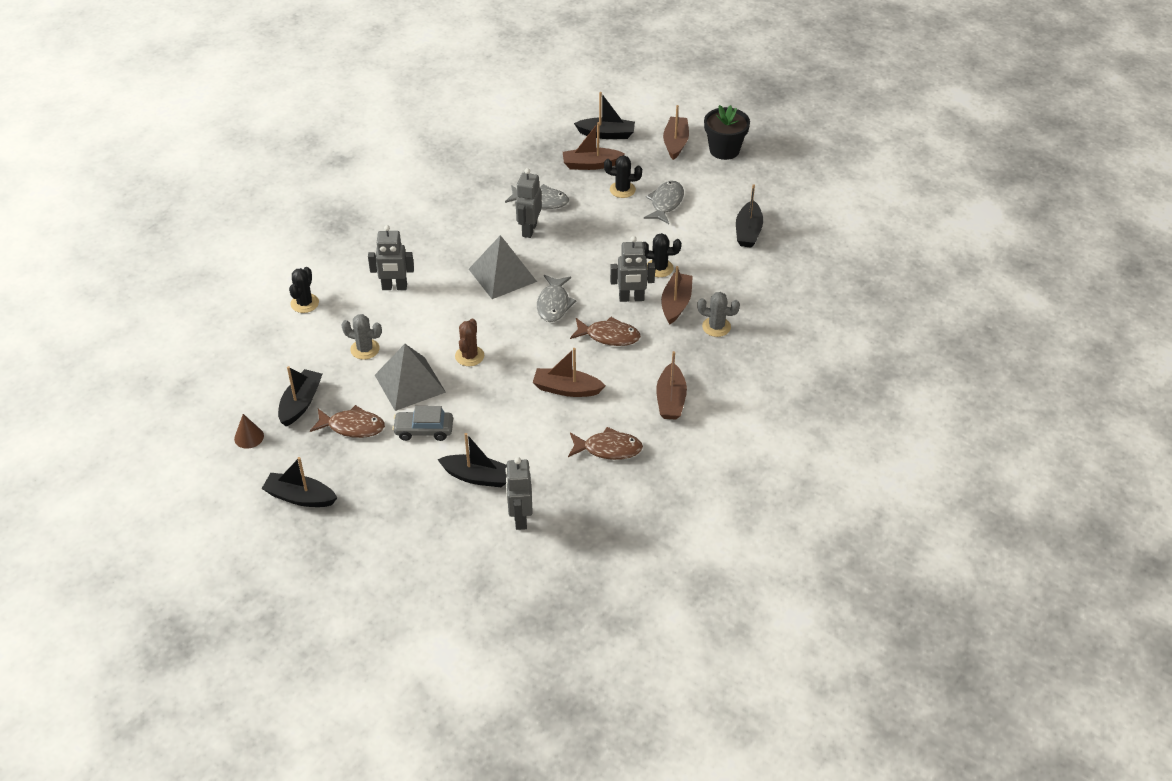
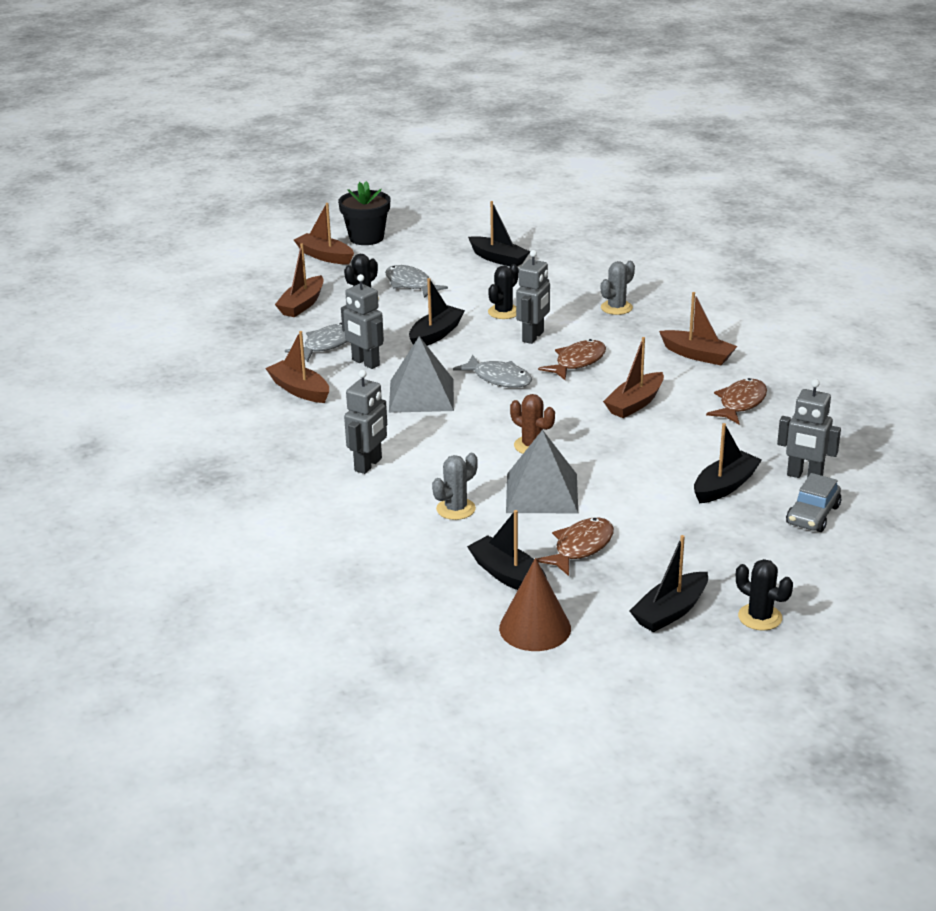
camera: 60 degrees left, 15 degrees down
brown cone [234,414,264,449] -> brown cone [499,558,571,651], size x1.72
black cactus [289,267,319,313] -> black cactus moved to [736,559,793,631]
grey car [392,406,453,441] -> grey car moved to [786,473,841,532]
black boat [574,92,635,139] -> black boat moved to [409,278,465,346]
brown boat [661,266,693,324] -> brown boat moved to [265,331,329,403]

